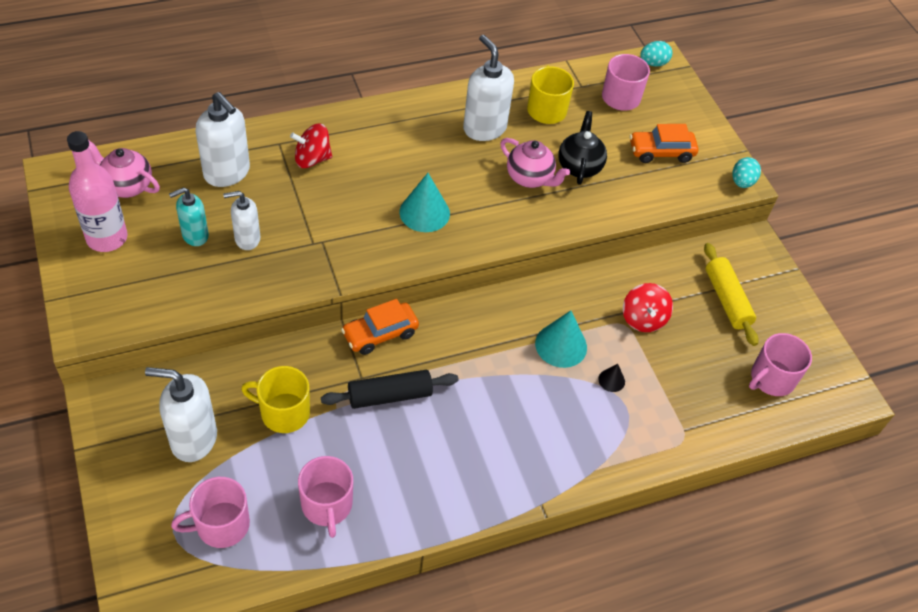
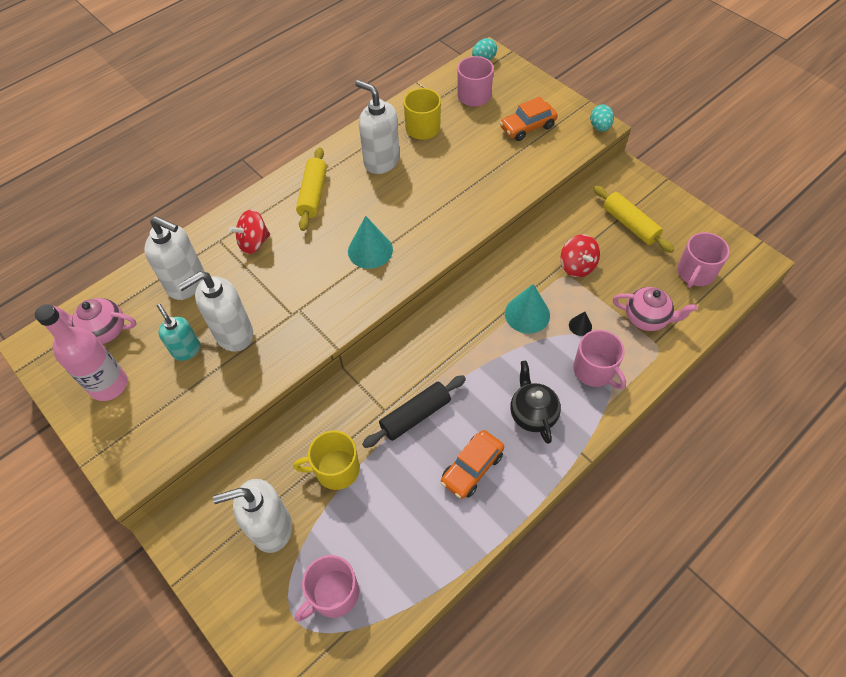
camera: 15 degrees left, 5 degrees up
turquoise soap dispenser [169,187,209,246] -> turquoise soap dispenser turned 105 degrees clockwise [157,304,201,361]
white soap dispenser [223,191,260,250] -> white soap dispenser [178,271,253,352], size x1.61
pink mug [298,456,353,538] -> pink mug moved to [573,330,626,389]
orange car [341,299,419,355] -> orange car moved to [441,430,504,499]
pink teapot [500,138,570,188] -> pink teapot moved to [613,287,697,331]
black teapot [558,111,607,185] -> black teapot moved to [510,361,561,444]
none -> yellow rolling pin [296,147,327,231]

